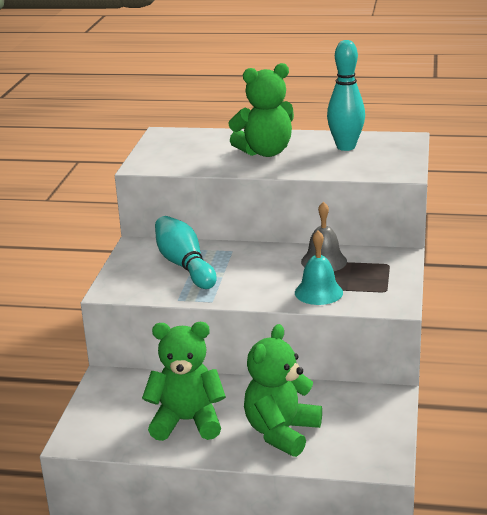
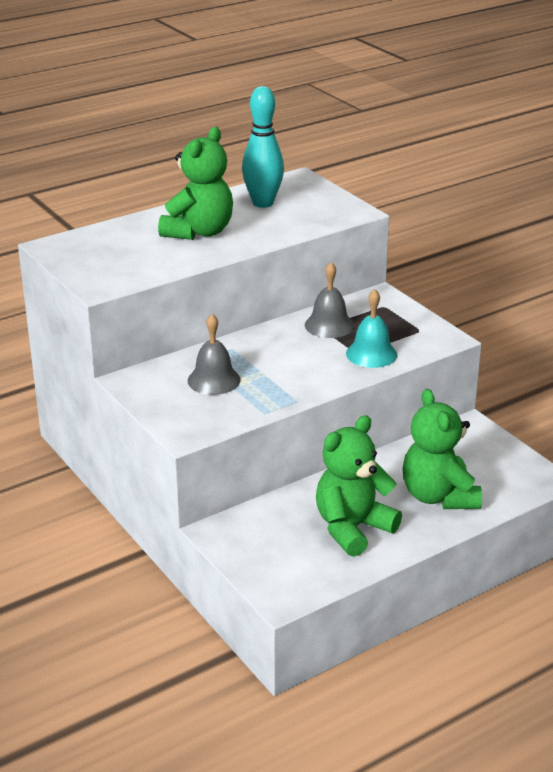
camera: 45 degrees left, 5 degrees up
turquoise bowling pin [155,216,217,289] -> grey bell [188,314,241,395]

